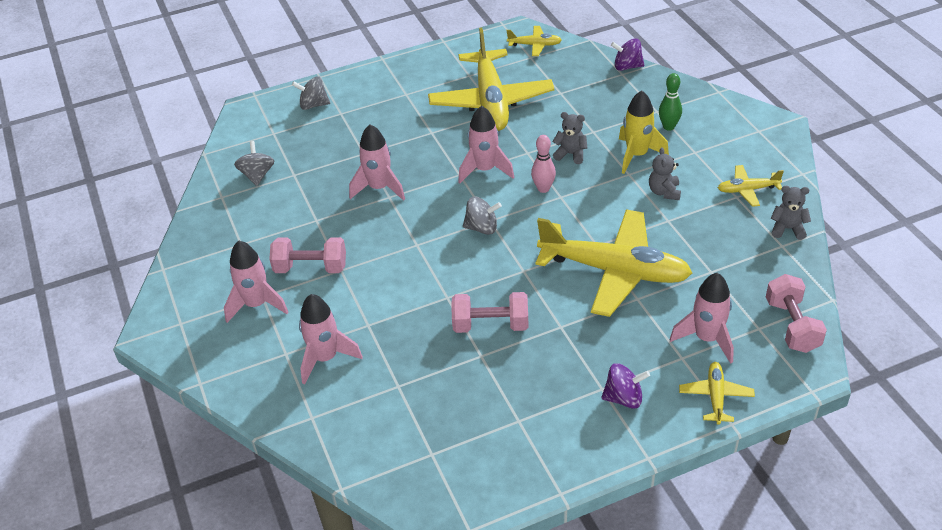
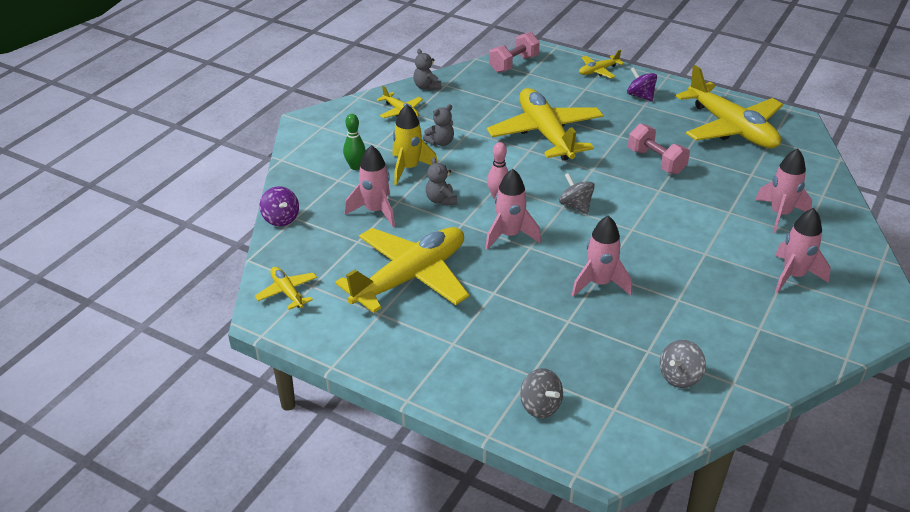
camera: 130 degrees left, 5 degrees down
pink dumbbell [269,237,346,273] -> none
pink rocket [670,273,734,364] -> pink rocket moved to [345,145,395,227]
none -> yellow plane [676,65,783,148]

